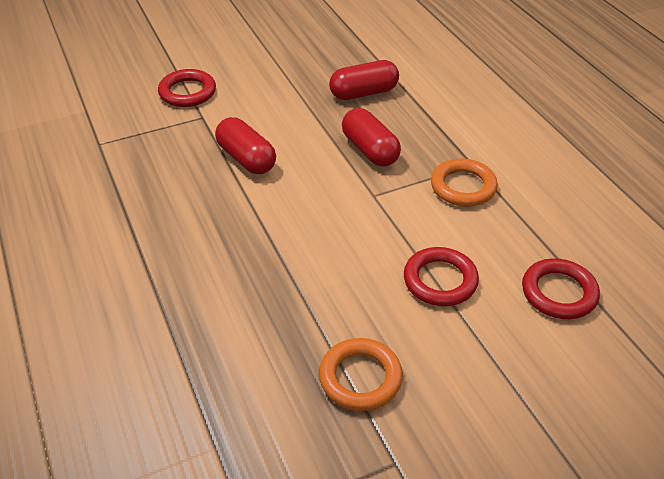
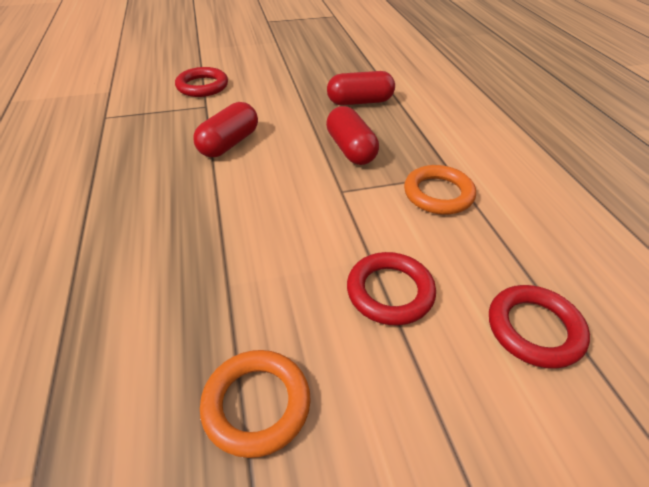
camera: 10 degrees right, 0 degrees up
red capsule [215,117,276,174] -> red capsule turned 60 degrees clockwise [193,102,258,157]

